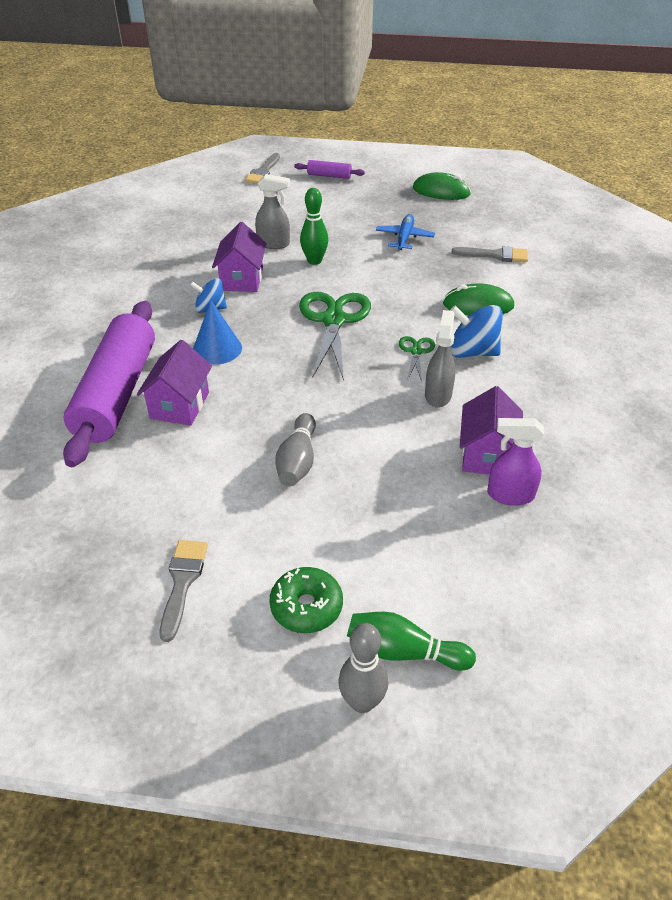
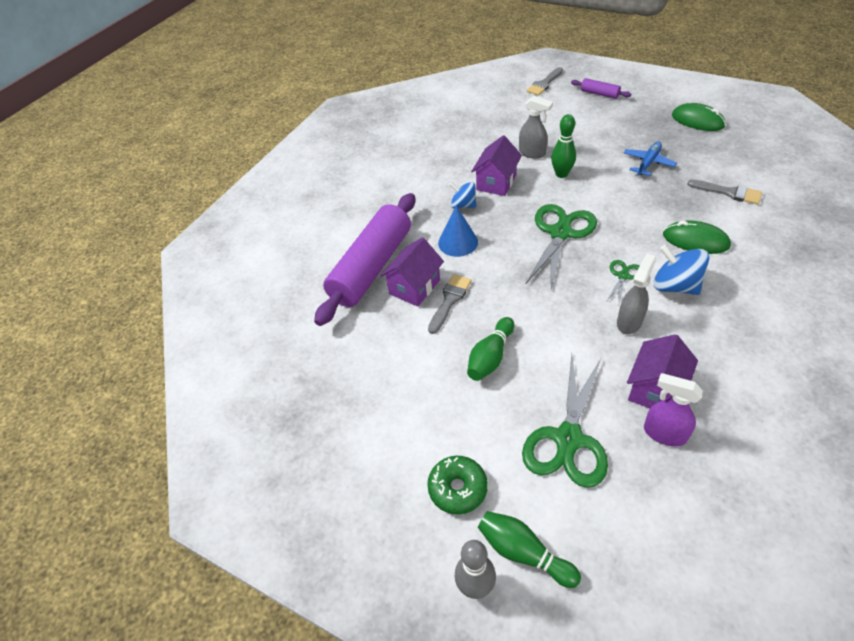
camera: 25 degrees right, 5 degrees up
grey brush [160,540,208,642] -> grey brush moved to [428,274,472,334]
grey bowling pin [275,413,316,486] -> green bowling pin [467,317,514,381]
none -> green scissors [522,354,608,488]

